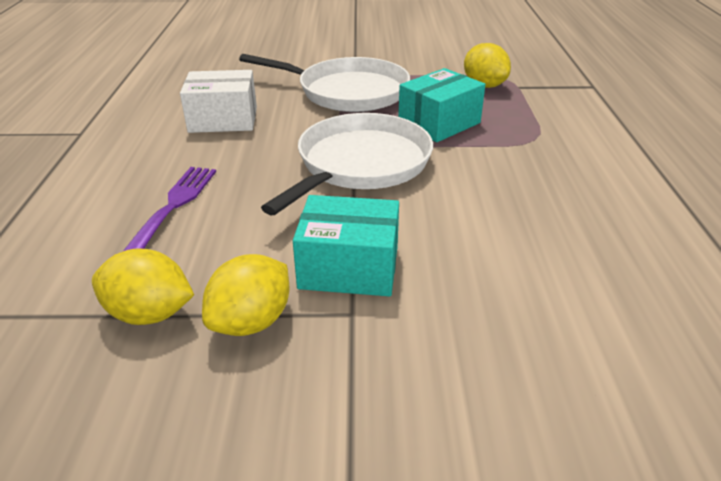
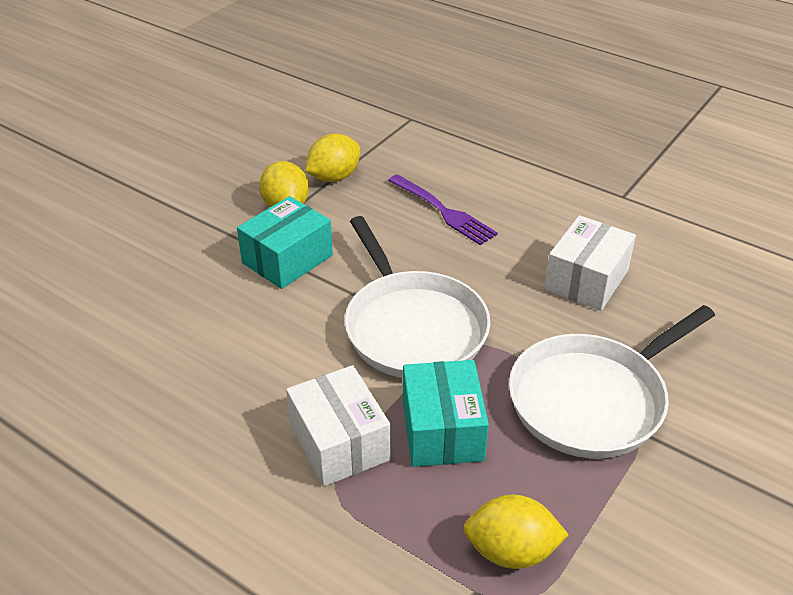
camera: 125 degrees right, 5 degrees up
none -> white box [286,365,391,487]

